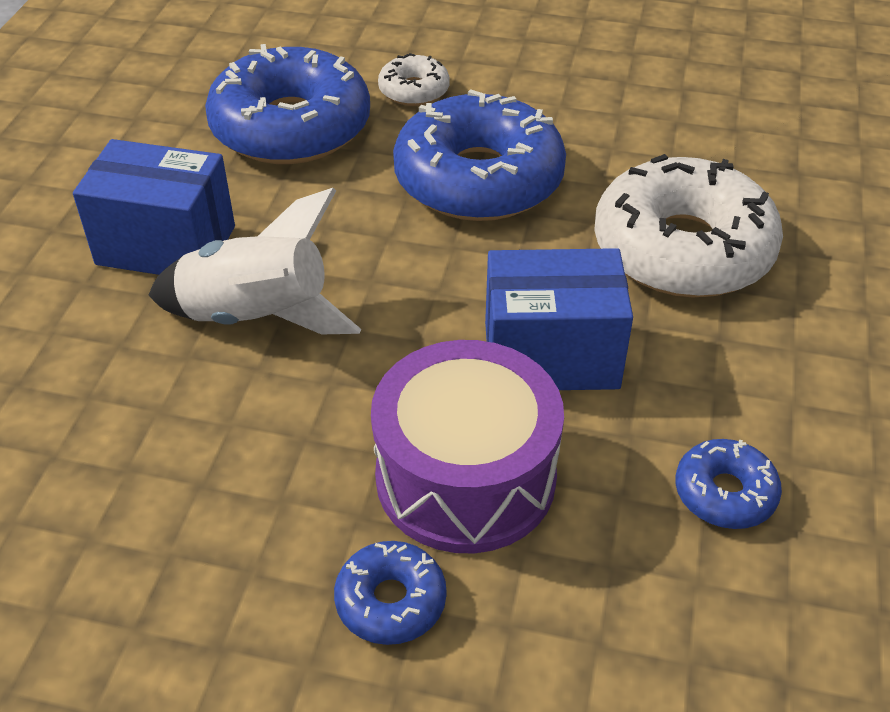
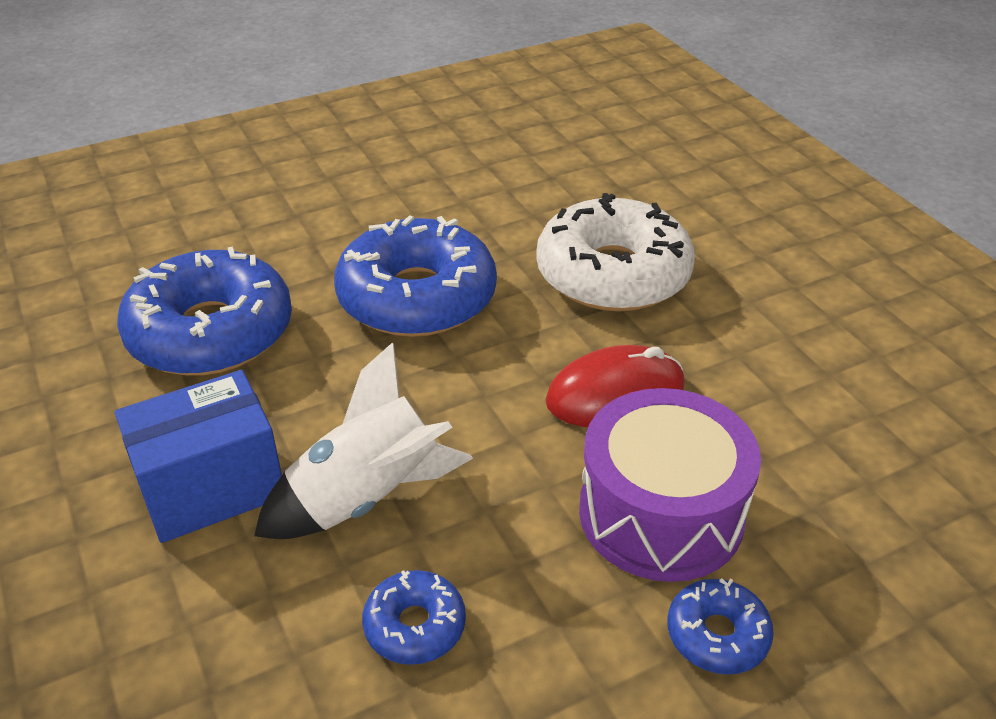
camera: 40 degrees left, 5 degrees down
white donut [378,53,450,106] -> none
blue box [485,248,633,390] -> red mouse [546,345,685,427]
blue donut [675,439,782,529] -> blue donut moved to [362,570,466,665]

